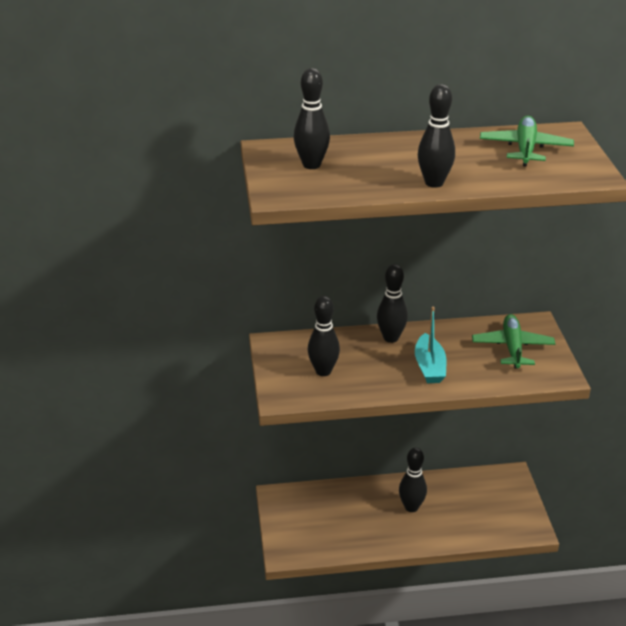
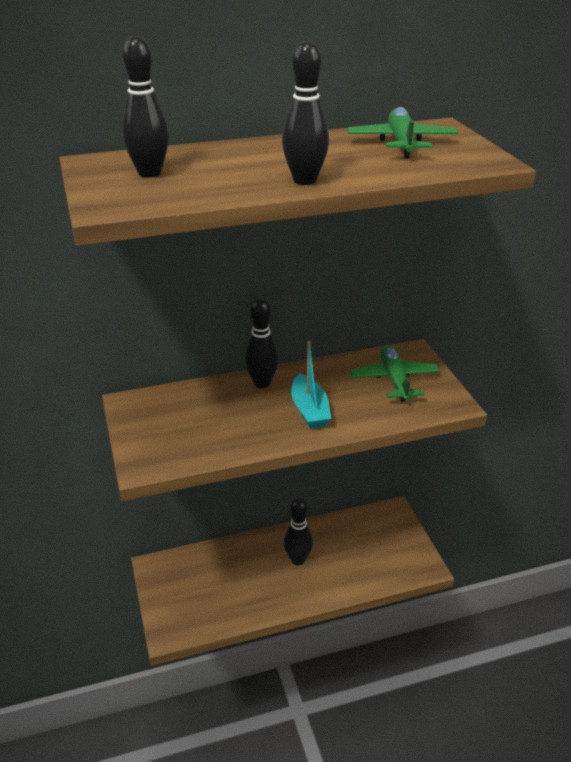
camera: 10 degrees left, 0 degrees up
black bowling pin [308,296,340,376] -> none

